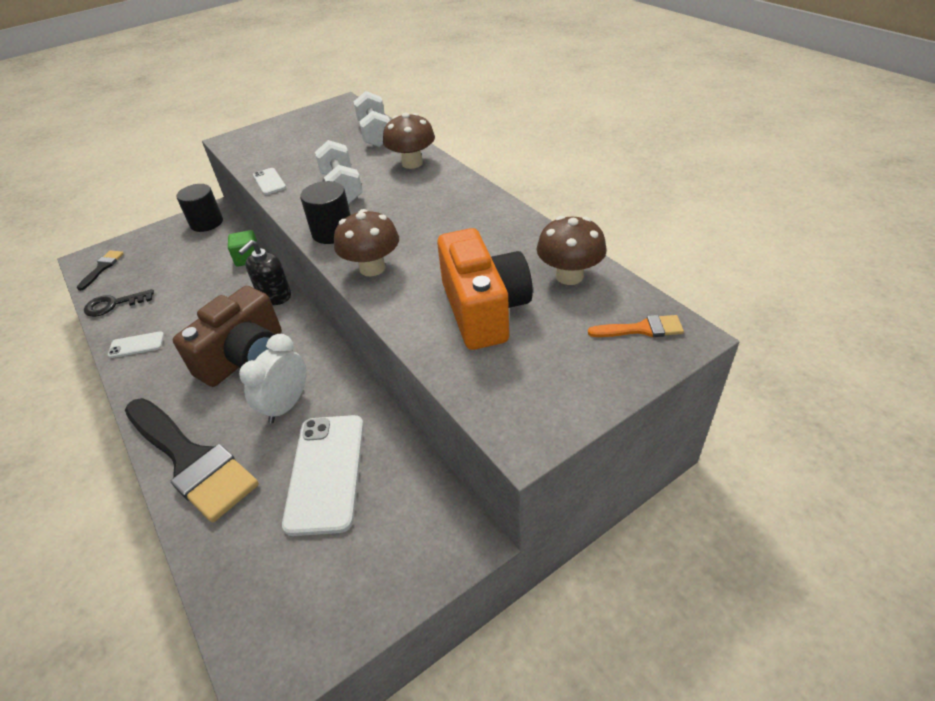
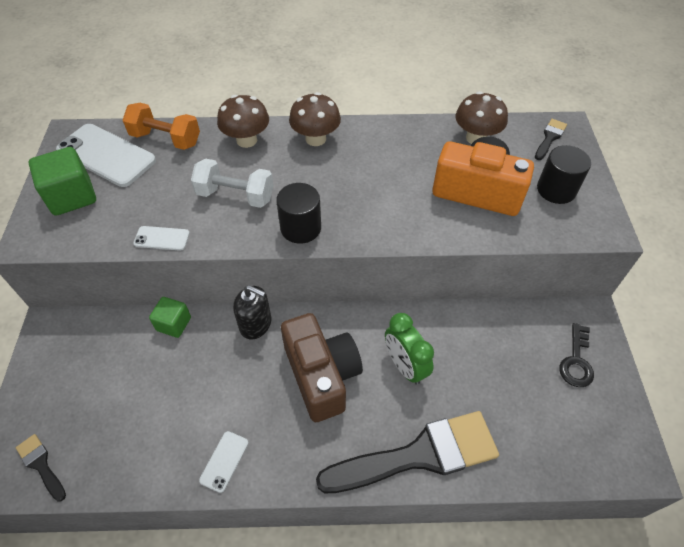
camera: 60 degrees left, 10 degrees up
black key [84,289,154,317] -> black key moved to [559,323,594,387]
black cylinder [176,184,223,232] -> black cylinder moved to [537,145,591,204]
black soap dispenser [238,240,291,305] -> black soap dispenser turned 45 degrees counterclockwise [233,285,271,339]
white clock [239,334,306,423] -> green clock [385,313,434,385]
white phone [282,415,364,536] -> white phone moved to [56,124,156,187]
brown mushroom [334,209,399,276] -> brown mushroom moved to [289,92,341,146]
white dumbbell [353,91,390,147] -> orange dumbbell [123,103,200,150]
orange brush [588,315,684,337] -> black brush [535,119,567,160]
none -> green cube [28,147,96,215]

